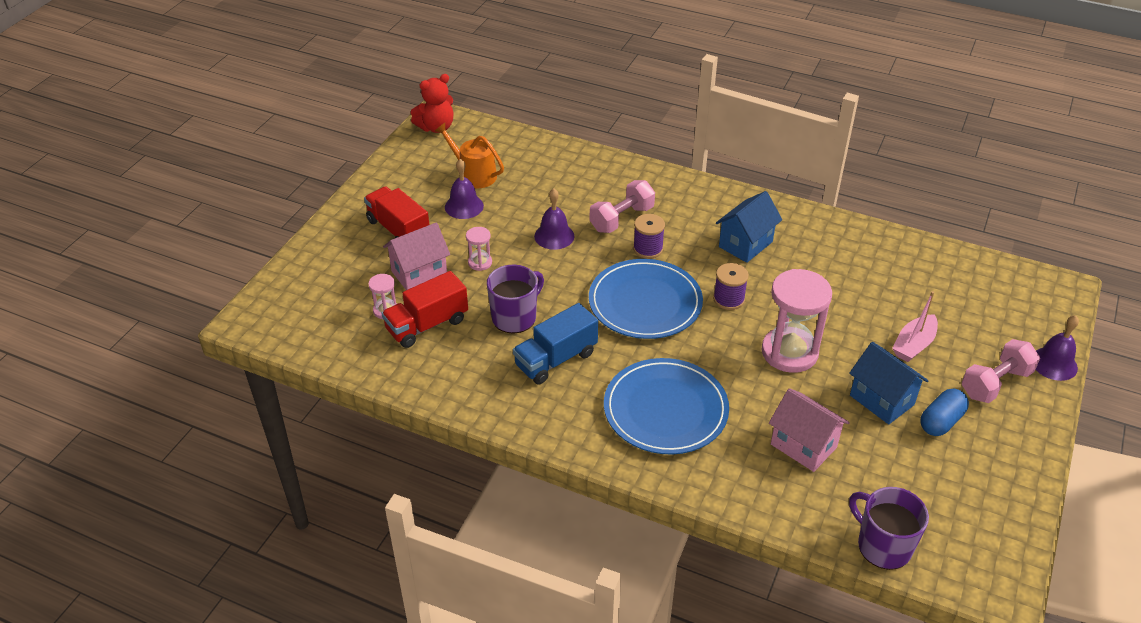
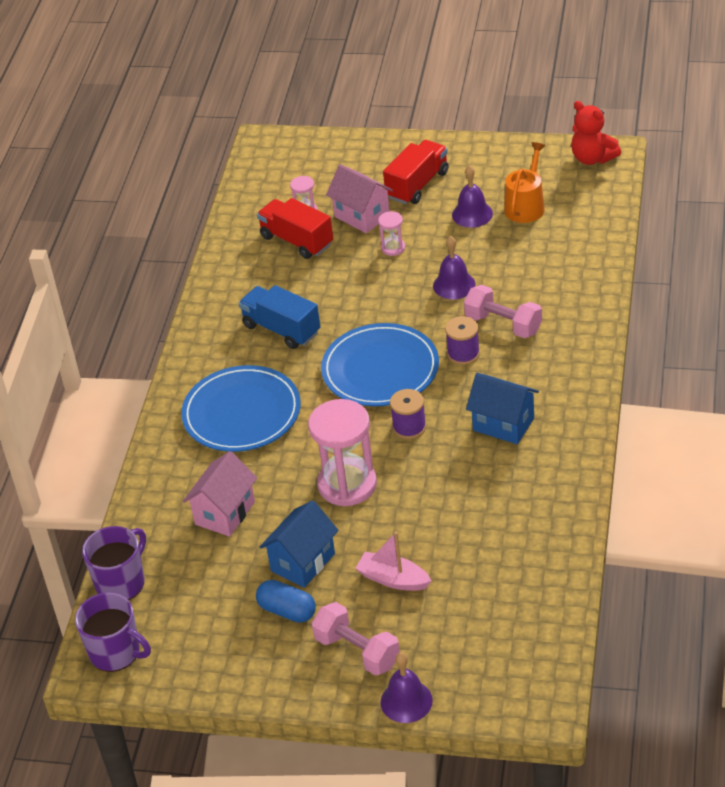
camera: 80 degrees right, 0 degrees up
purple mug [487,265,544,334] -> purple mug moved to [75,593,151,672]

